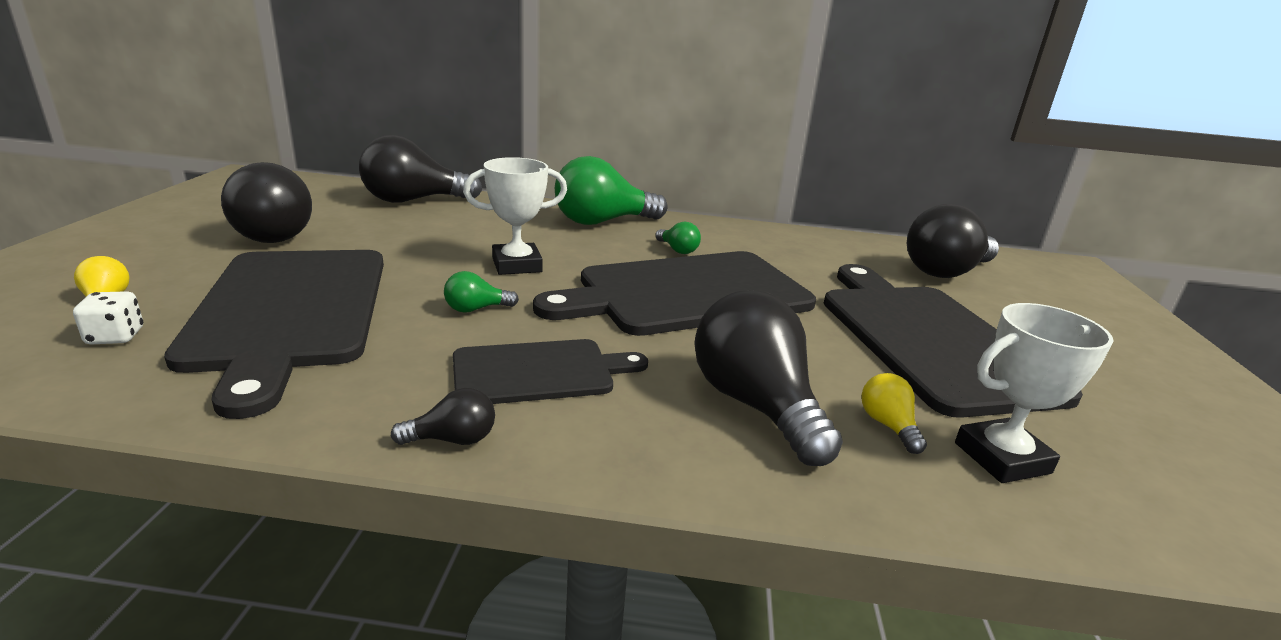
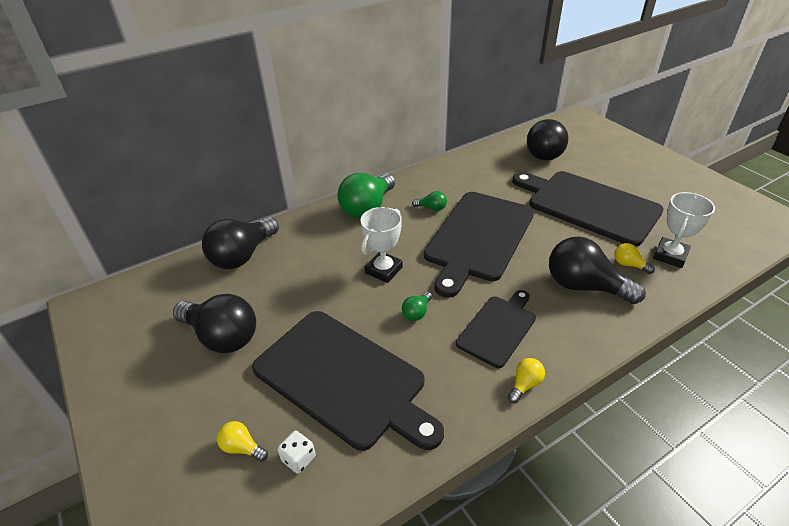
camera: 35 degrees left, 15 degrees up
black light bulb [391,388,495,445] -> yellow light bulb [508,358,545,403]

